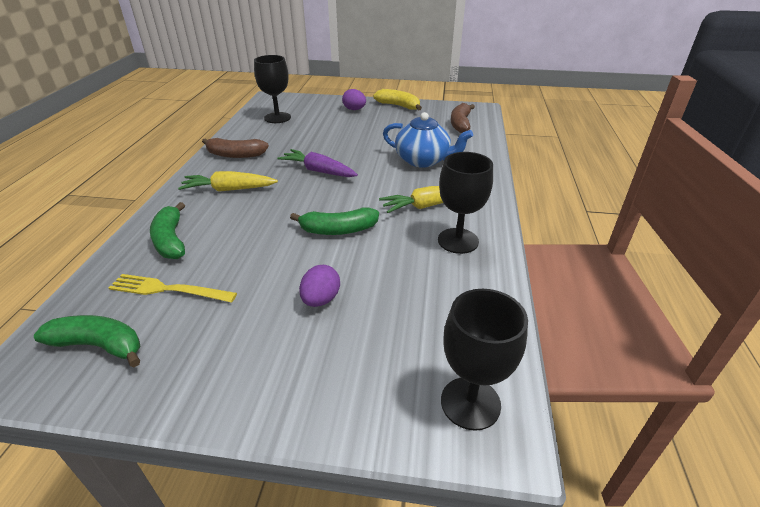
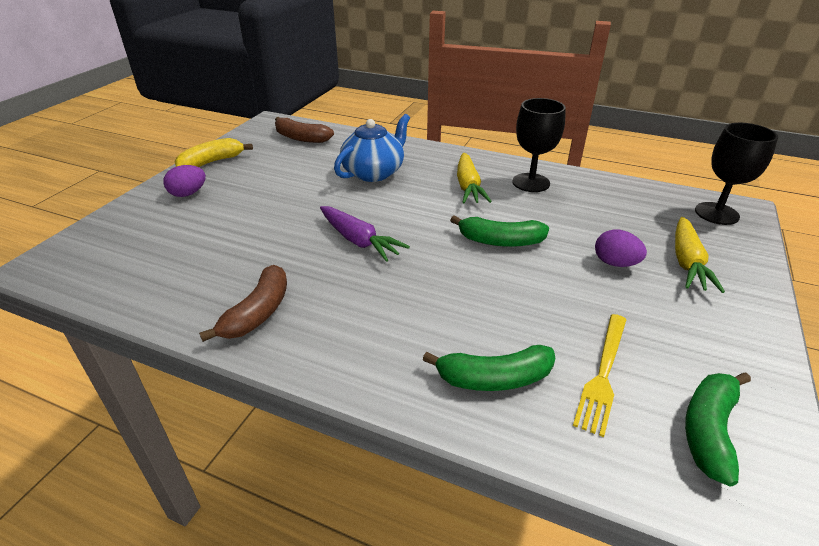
camera: 75 degrees left, 0 degrees up
yellow carrot [178,171,278,192] -> yellow carrot moved to [675,217,725,293]
black goblet [254,55,291,123] -> none
purple carrot [277,149,358,177] -> purple carrot turned 90 degrees counterclockwise [320,206,410,262]
green banana [290,207,379,235] -> green banana turned 90 degrees clockwise [450,215,549,247]

